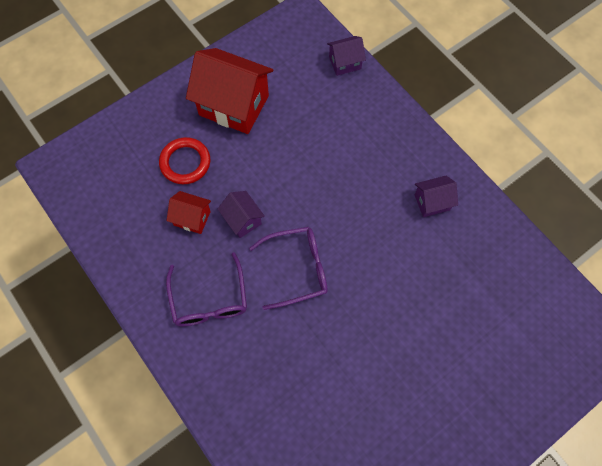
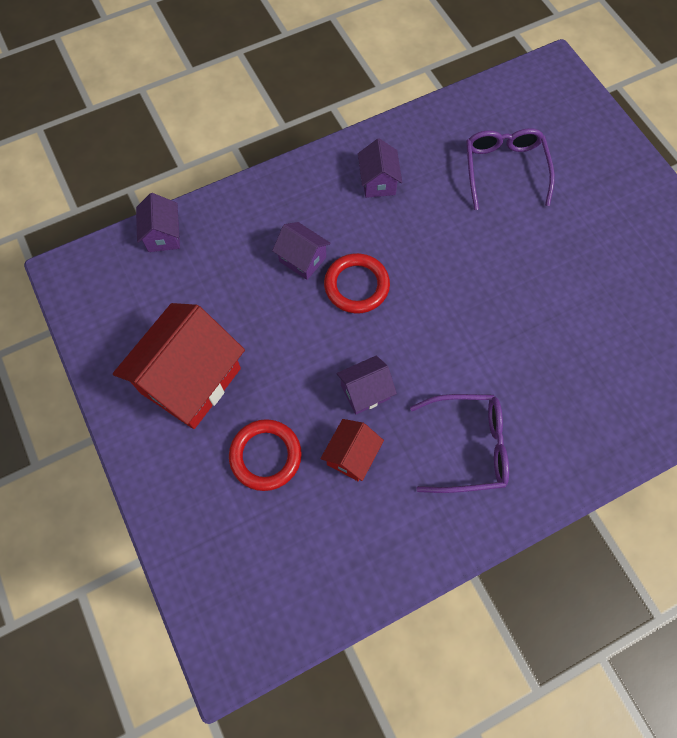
camera: 80 degrees left, 0 degrees up
purple glasses [249,227,328,310] -> purple glasses moved to [466,128,555,210]
none -> purple house [272,222,331,280]
none -> red ring [324,253,390,313]

